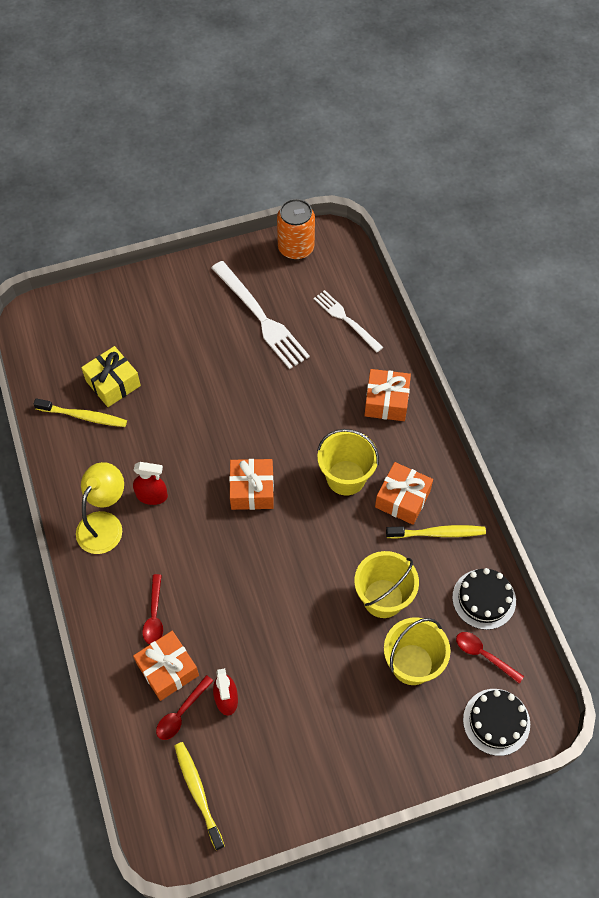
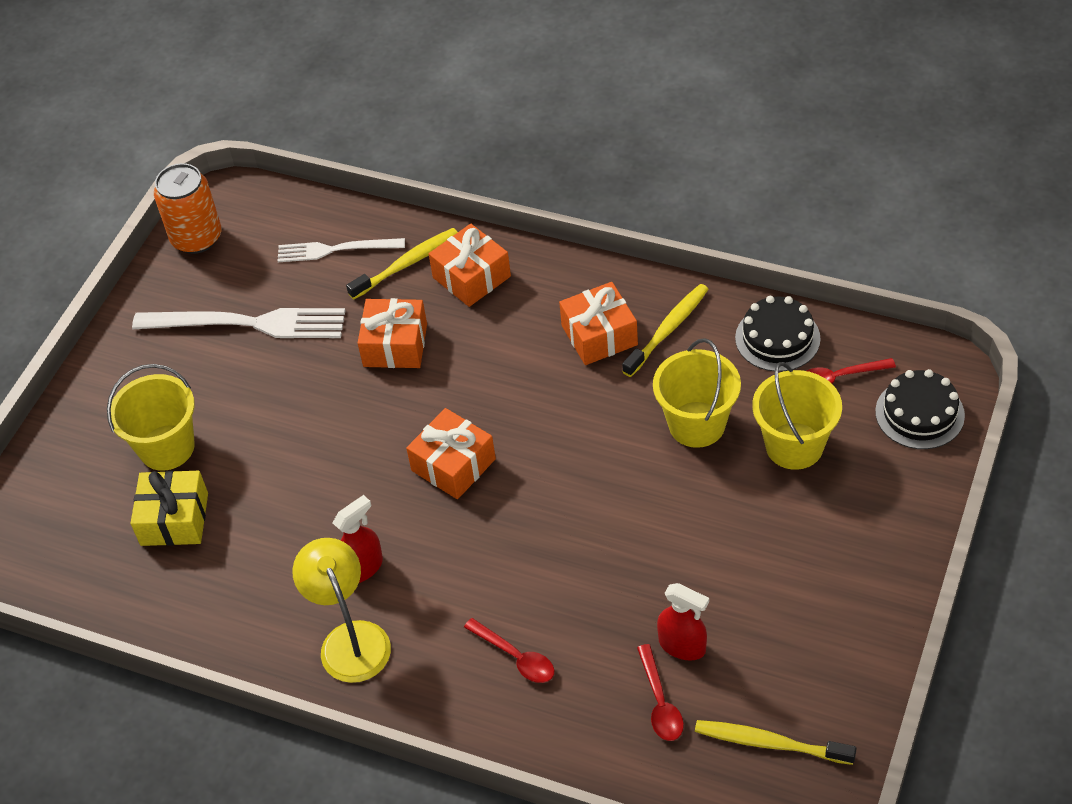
camera: 45 degrees left, 10 degrees down
yellow toothbrush [33,398,127,427] -> yellow toothbrush moved to [346,228,458,300]
orange gift [133,631,199,701] -> orange gift moved to [358,298,427,368]
yellow bucket [317,429,379,495] -> yellow bucket moved to [107,364,195,471]

